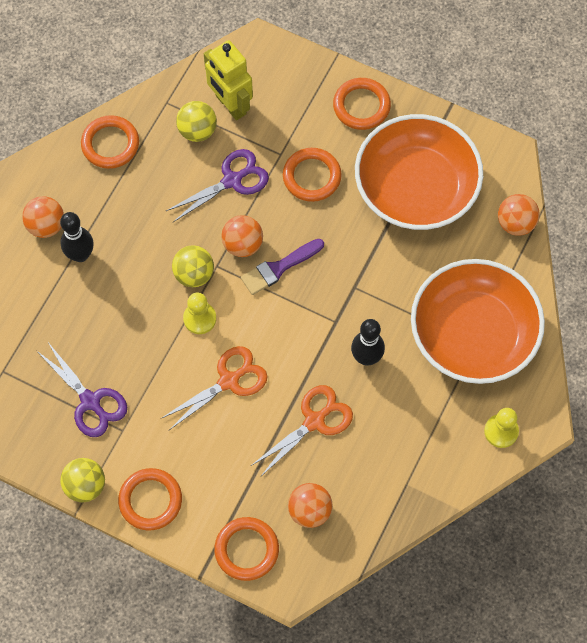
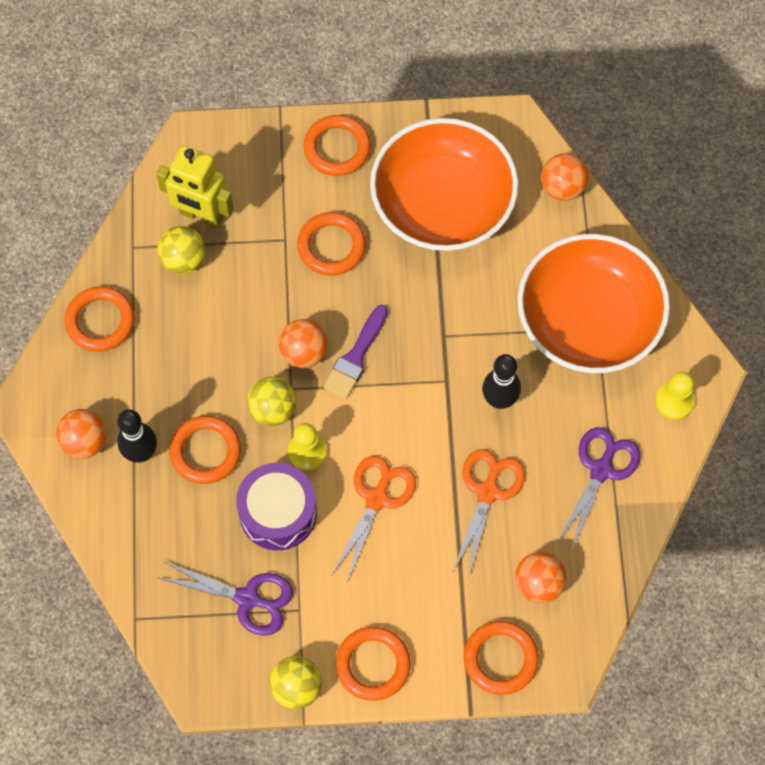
camera: 30 degrees left, 0 degrees up
purple scissors [165,149,269,222] -> purple scissors moved to [556,427,640,550]
none -> orange ring [169,416,241,484]
none -> purple drum [236,463,317,550]

